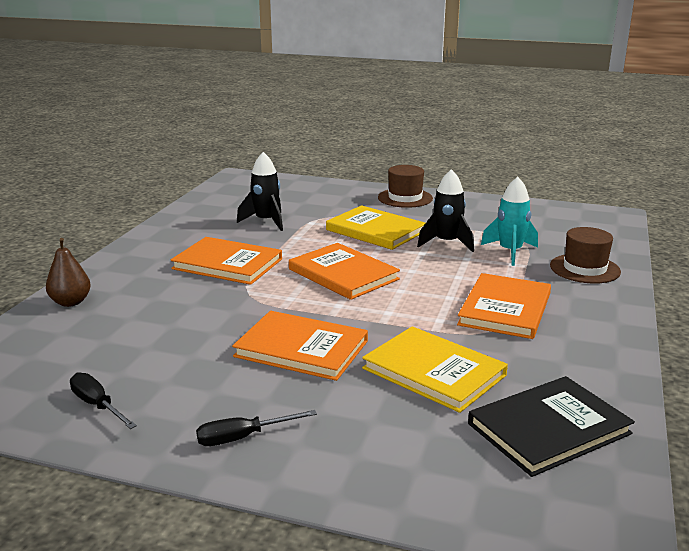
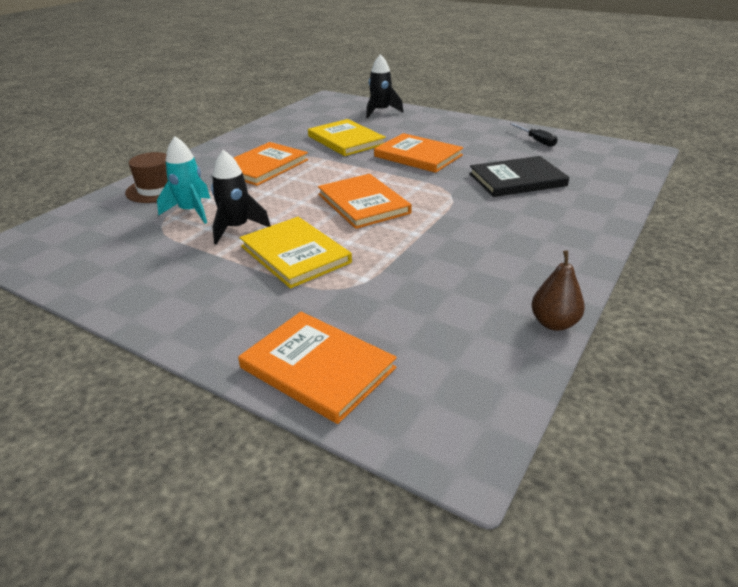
camera: 165 degrees left, 10 degrees up
brown pear [46,238,91,307] -> brown pear moved to [531,250,585,331]
orange book [171,237,282,285] -> orange book moved to [238,312,397,424]
black screwdriver [196,410,317,446] -> none
black rocket [237,152,283,231] -> black rocket moved to [366,54,403,118]
brown hat [378,165,433,208] -> none
black book [468,376,635,477] -> black book moved to [469,156,569,197]

